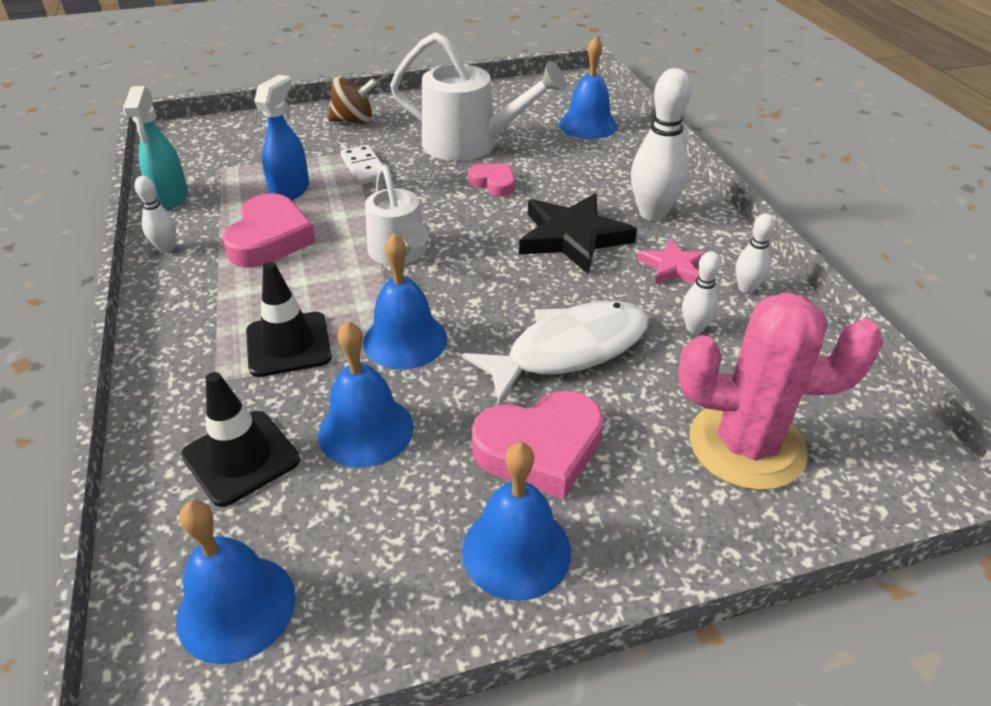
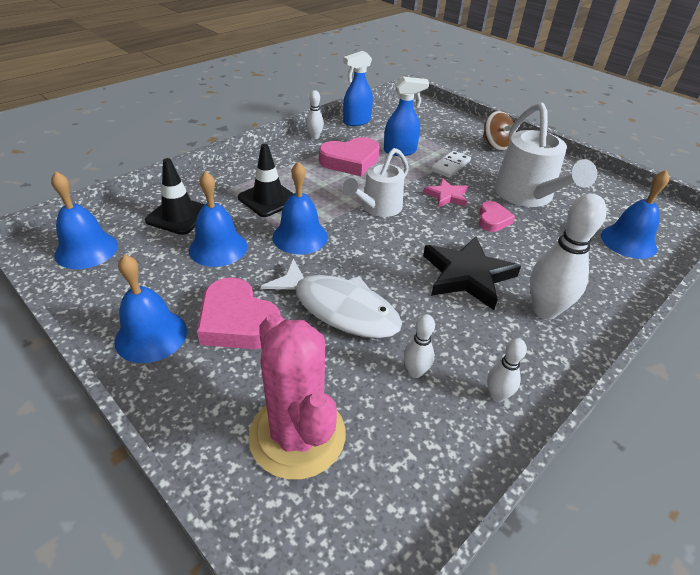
camera: 60 degrees right, 0 degrees up
turquoise spray bottle [123,86,188,210] -> blue spray bottle [343,51,373,126]
pink star [637,238,706,285] -> pink star moved to [423,178,468,208]

